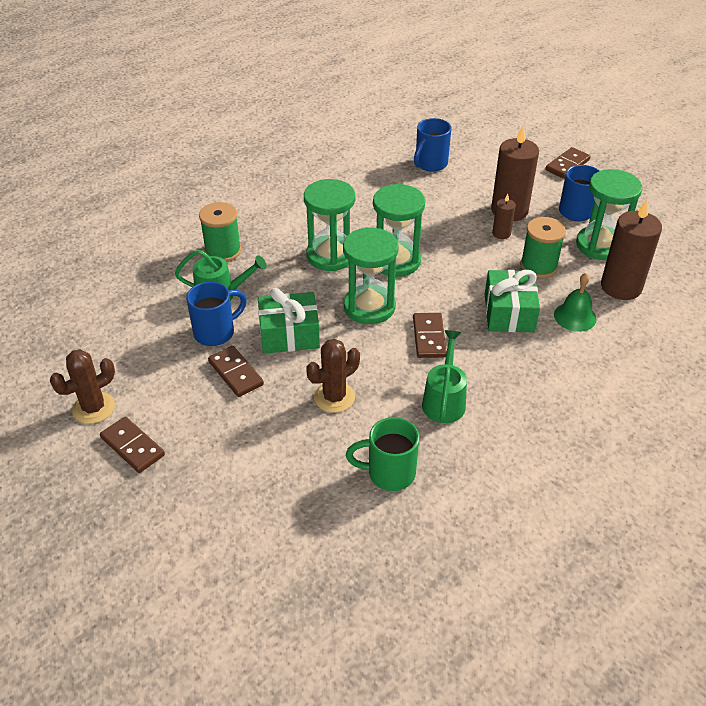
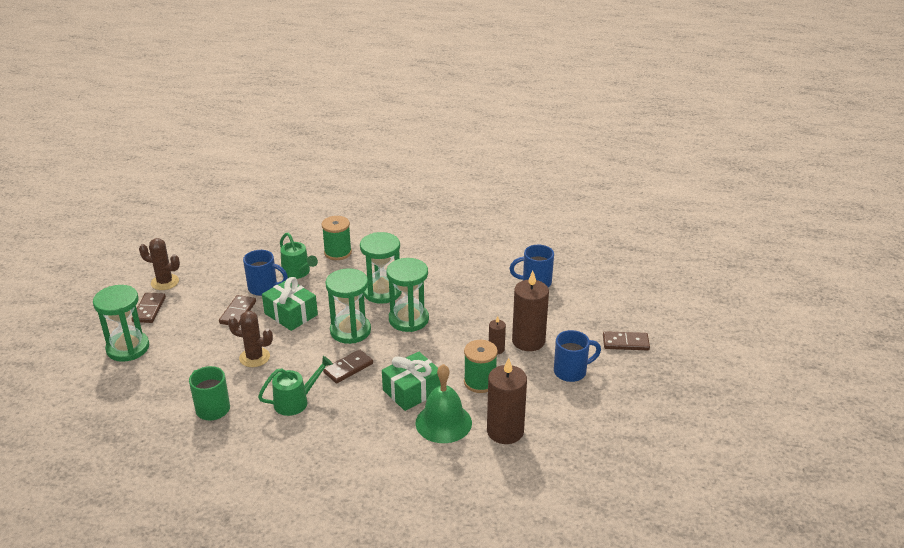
camera: 50 degrees right, 10 degrees down
green bell [554,273,597,332] -> green bell [415,364,472,443], size x1.54
green hourglass [576,169,642,260] -> green hourglass moved to [93,285,149,362]

